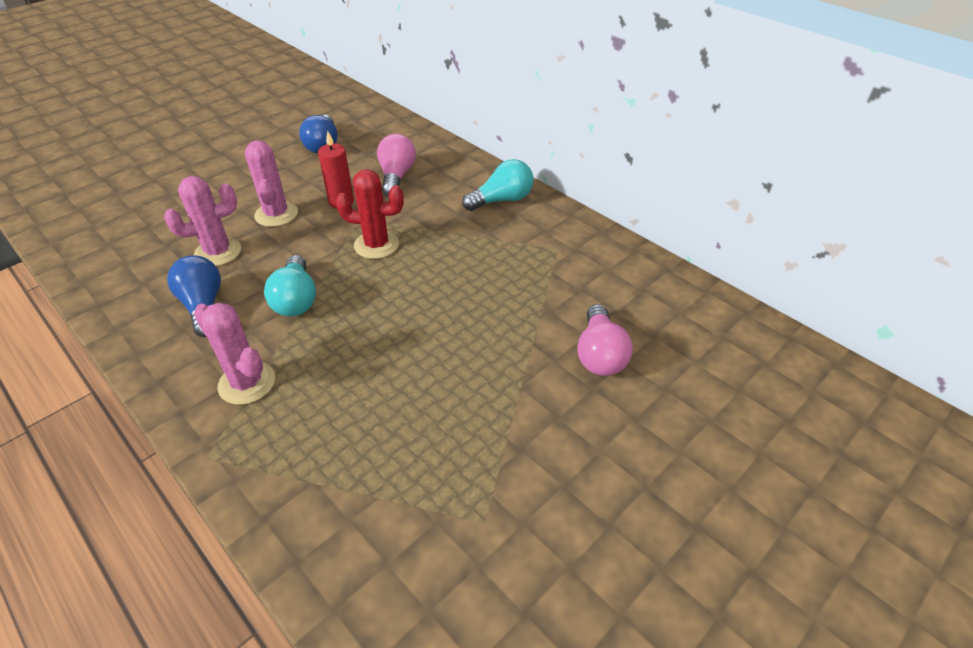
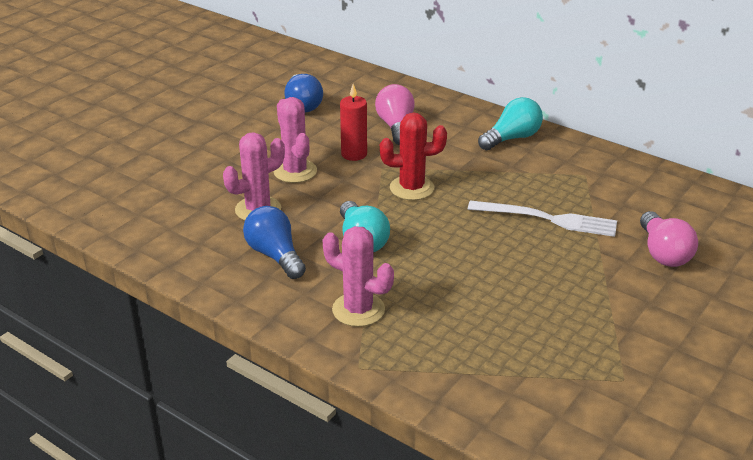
camera: 10 degrees left, 10 degrees down
none -> white fork [468,200,617,237]

